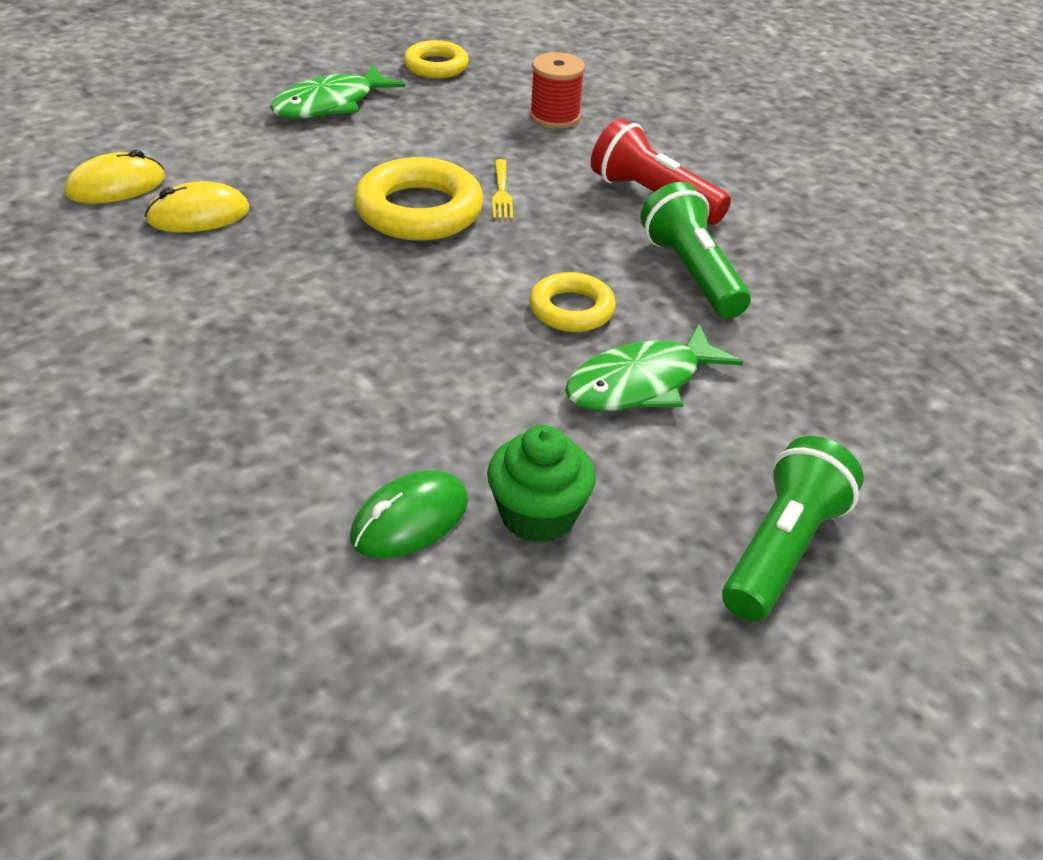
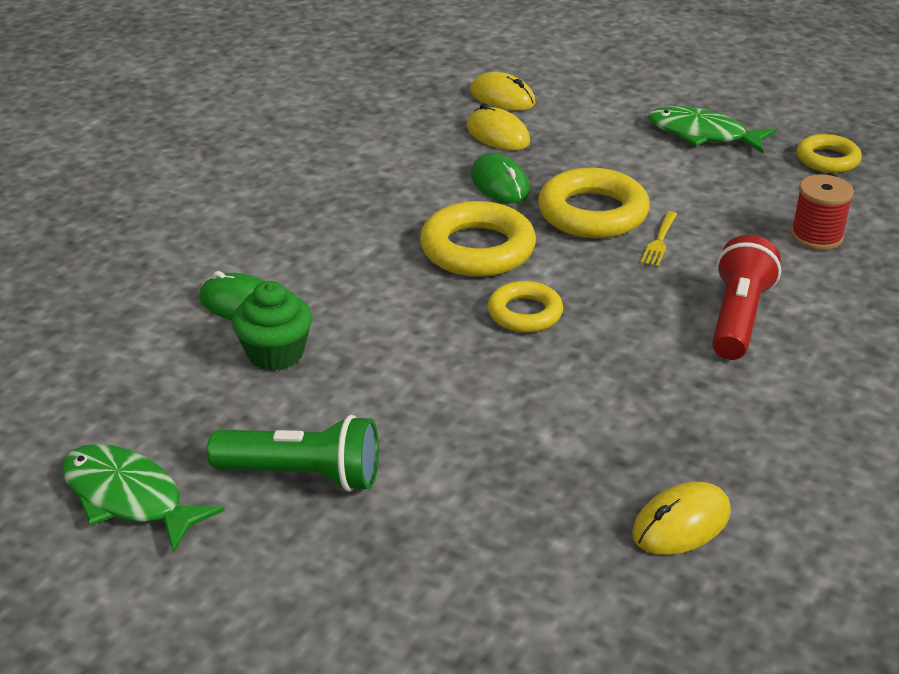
camera: 70 degrees right, 5 degrees down
yellow fork [492,159,513,219] -> yellow fork turned 45 degrees counterclockwise [640,211,677,267]
green fish [565,324,743,411] -> green fish moved to [62,444,225,553]
green flashlight [640,182,751,319] -> none
none -> yellow ring [420,201,536,277]
none -> green mouse [471,153,530,203]
none -> yellow mouse [632,482,731,555]

